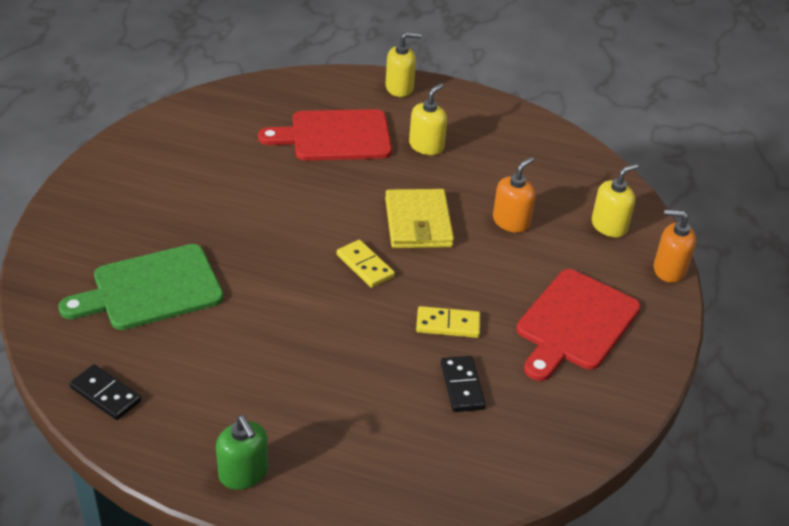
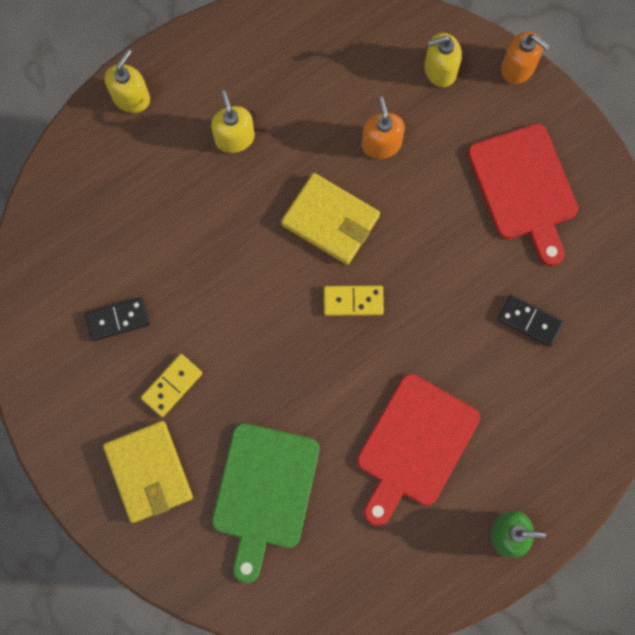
camera: 50 degrees left, 35 degrees up
black domino [69,364,141,420] -> black domino moved to [85,297,149,341]
red cutting board [258,109,392,161] -> red cutting board moved to [357,374,480,526]
yellow domino [416,306,480,338] -> yellow domino moved to [141,354,202,417]
yellow soap dispenser [592,163,638,237] -> yellow soap dispenser turned 105 degrees counterclockwise [424,33,462,87]
orange soap dispenser [654,209,696,283] -> orange soap dispenser turned 105 degrees counterclockwise [501,31,550,84]
none -> yellow wallet [103,421,193,523]

